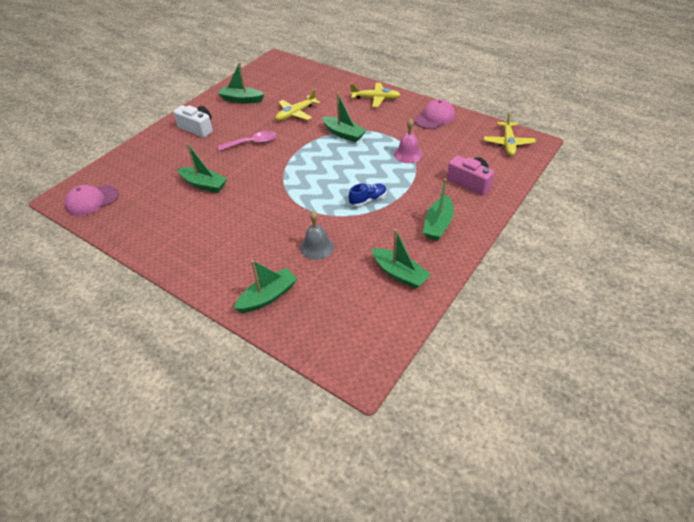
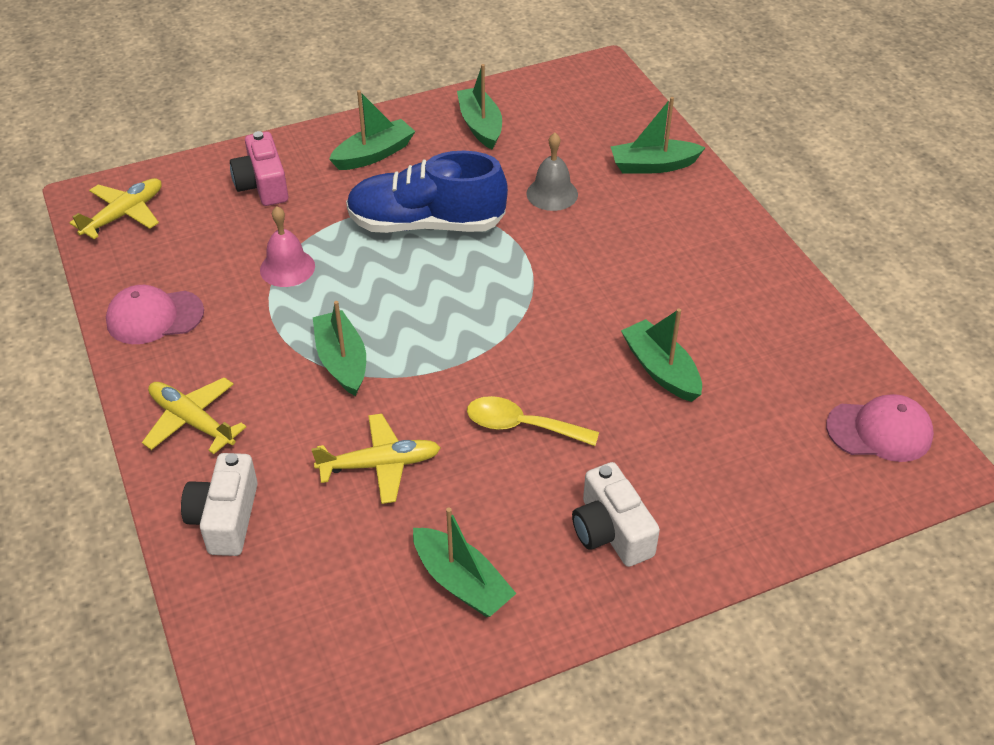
camera: 150 degrees left, 0 degrees up
pink spoon [218,131,277,151] -> yellow spoon [467,396,599,446]
blue shoe [349,183,387,207] -> blue shoe [346,151,508,233], size x2.22
none -> white camera [181,453,258,556]

